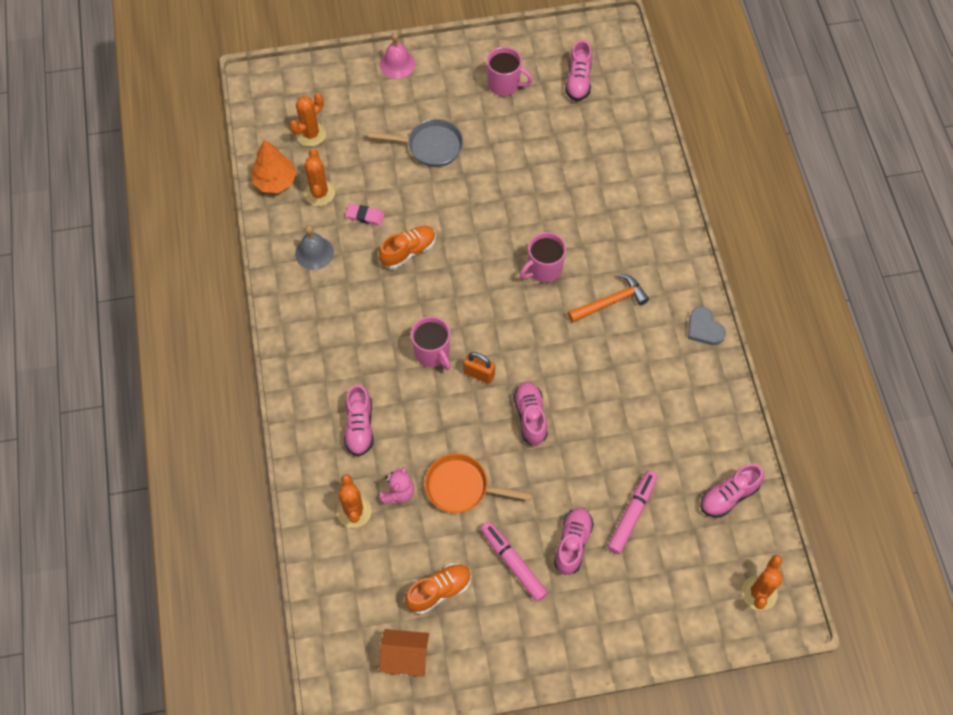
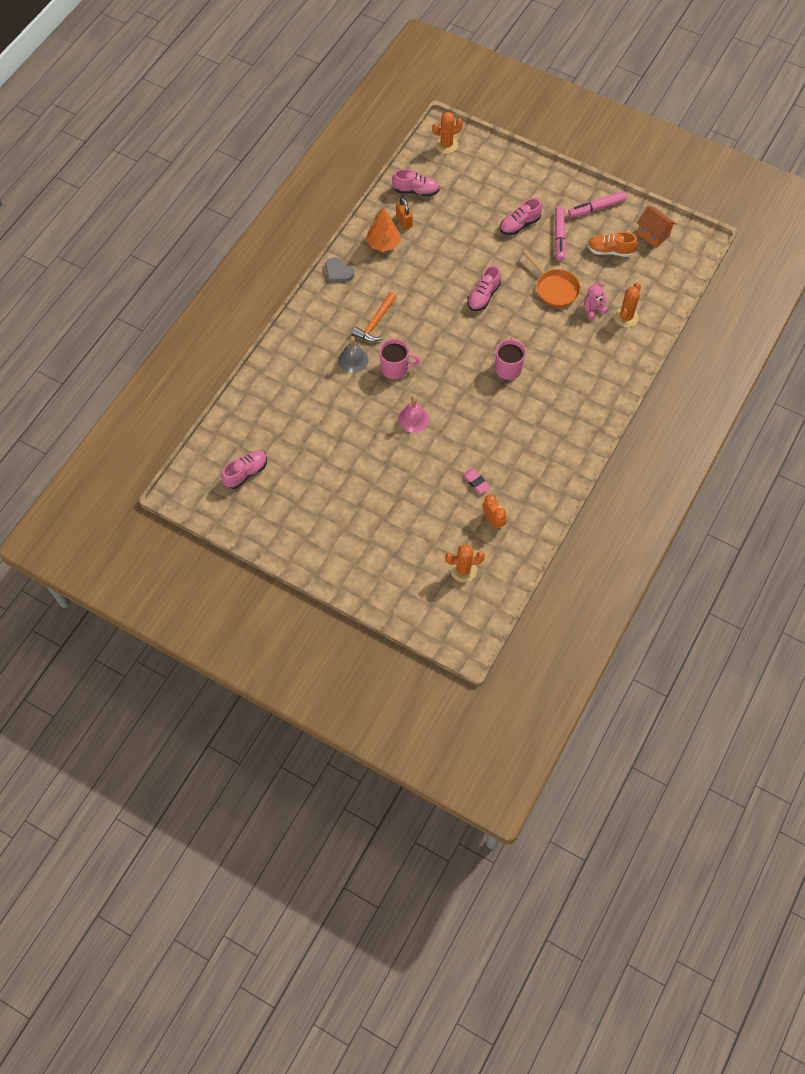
camera: 140 degrees left, 0 degrees up
orange tree [251,140,296,193] -> orange tree moved to [366,208,401,252]
grey bell [295,225,334,270] -> grey bell moved to [338,336,369,373]
orange cactus [304,149,335,206] -> orange clock [482,495,506,530]
pink shoe [344,384,374,456] -> none
grey pan [368,119,463,167] -> none
orange shoe [379,226,436,269] -> none
pink bell [380,32,415,78] -> pink bell moved to [398,396,429,432]
orange padlock [464,352,495,384] -> orange padlock moved to [396,198,413,230]
pink mug [487,47,533,96] -> none
orange hammer [568,274,649,323] -> orange hammer turned 75 degrees counterclockwise [352,292,397,342]
pink marker [607,470,658,554] -> pink marker moved to [568,191,627,218]
grey heart [688,307,726,345] -> grey heart turned 120 degrees clockwise [325,258,354,283]

